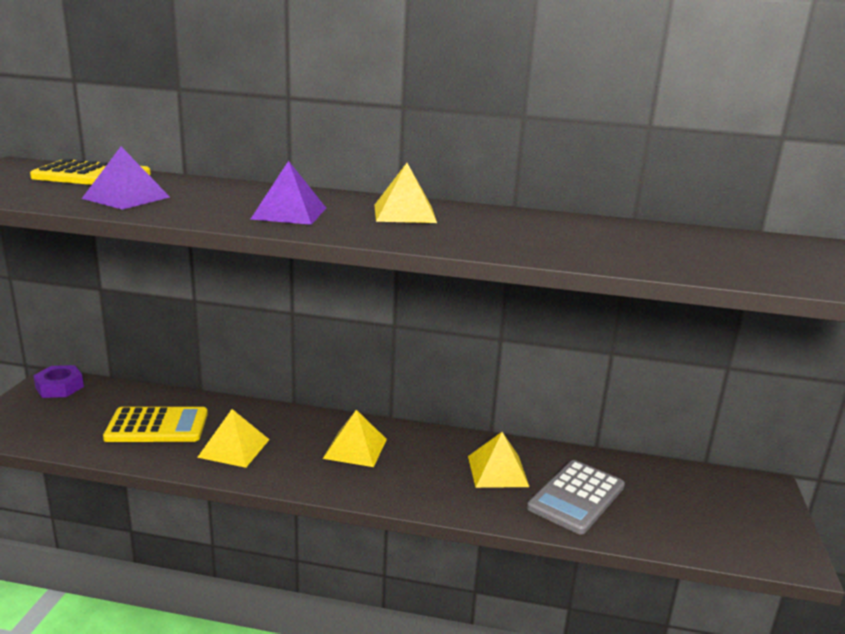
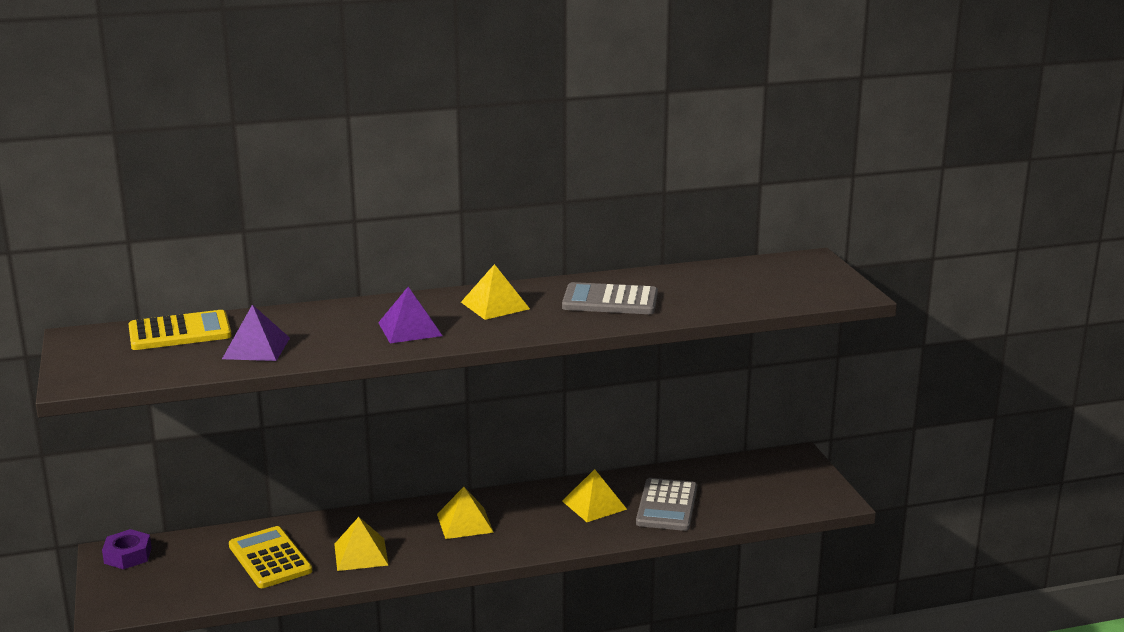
camera: 25 degrees left, 0 degrees up
yellow calculator [103,407,208,442] -> yellow calculator turned 90 degrees counterclockwise [229,526,312,588]
none -> grey calculator [562,282,658,314]

